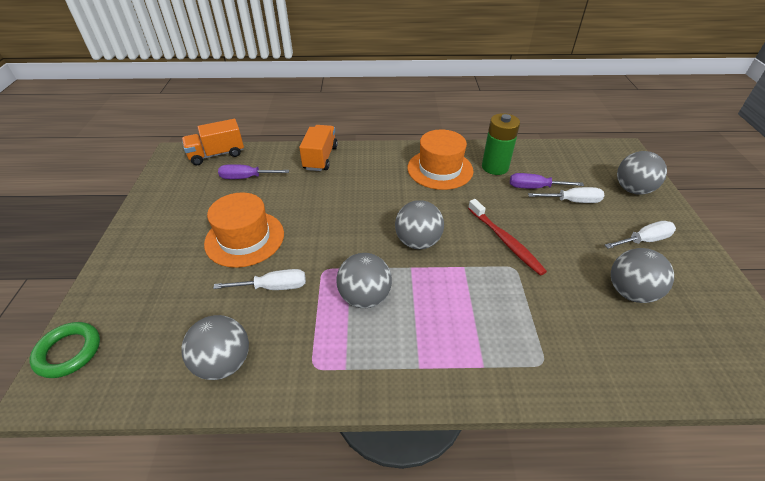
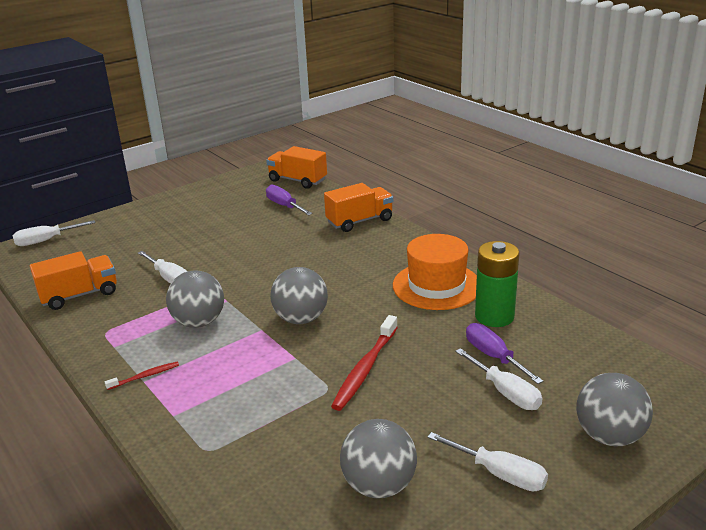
camera: 55 degrees right, 15 degrees down
green ring [30,322,100,378] -> white screwdriver [12,220,95,246]
grey ball [181,315,249,380] -> orange truck [30,251,117,310]
orange hat [204,192,284,268] -> none
none -> red toothbrush [105,362,179,390]

